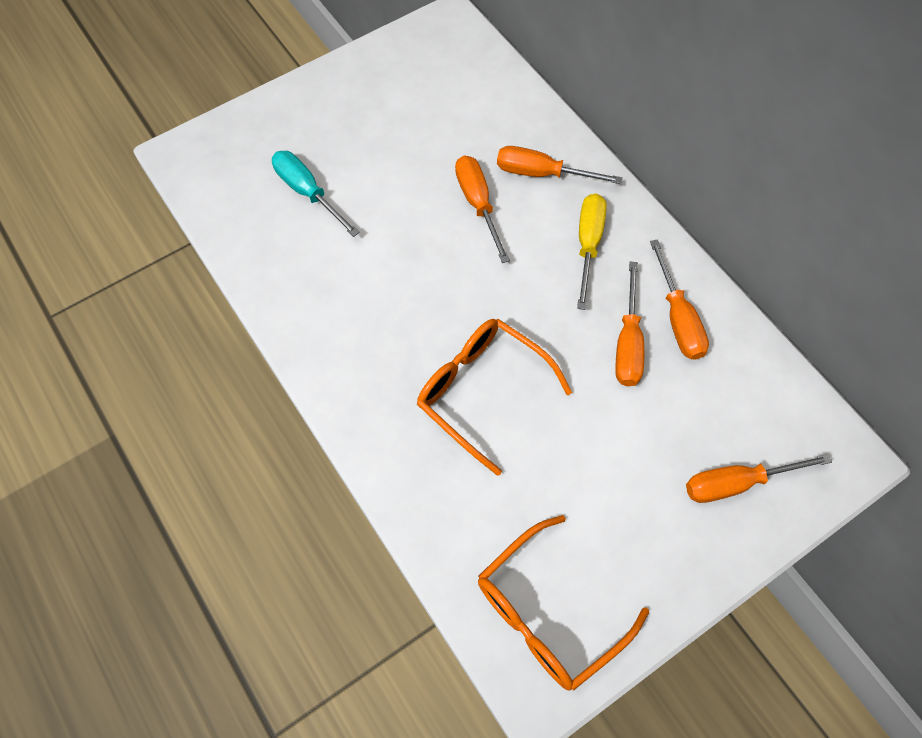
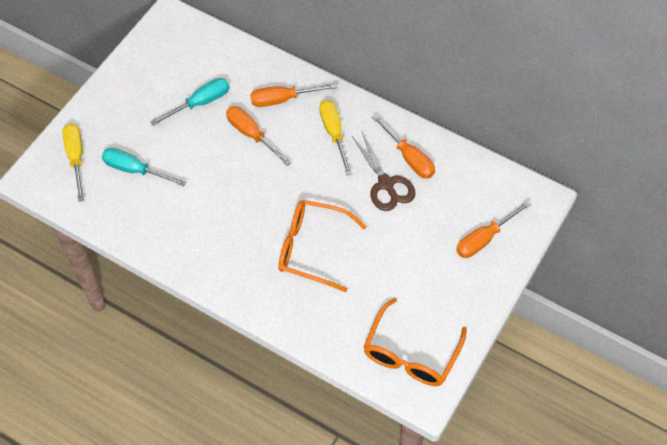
camera: 25 degrees left, 5 degrees down
orange screwdriver [615,262,644,386] -> brown scissors [352,132,416,211]
none -> yellow screwdriver [62,124,84,202]
none -> turquoise screwdriver [150,78,230,126]

